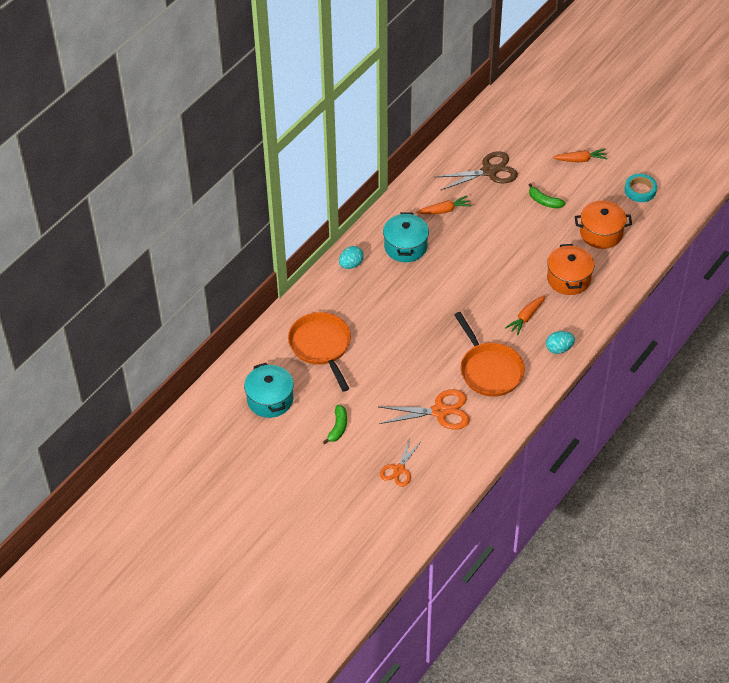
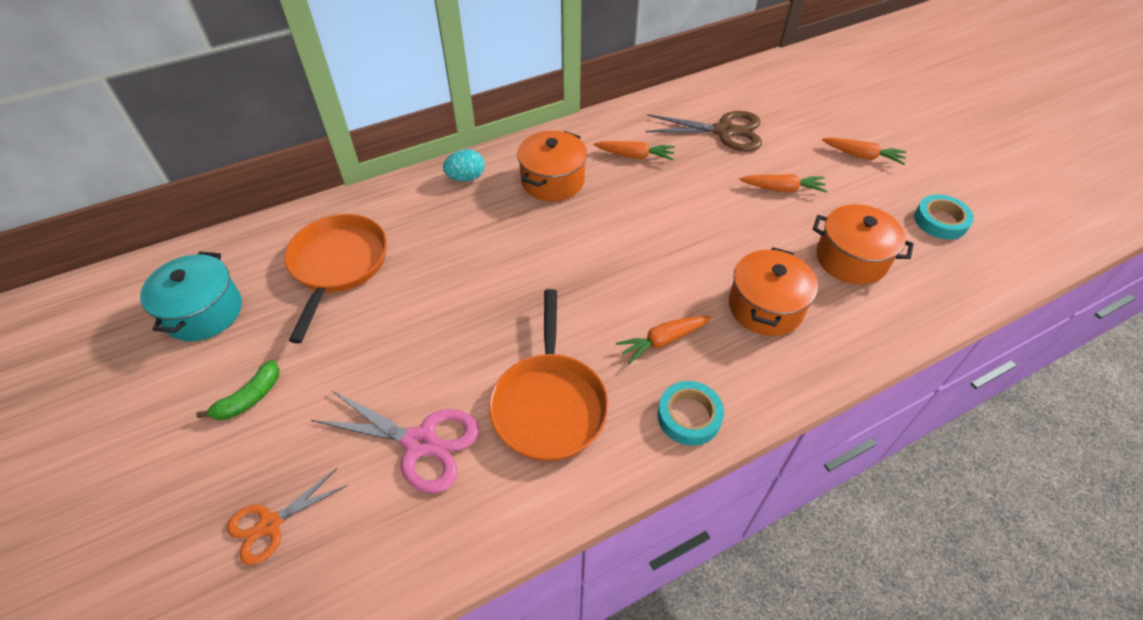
camera: 25 degrees right, 0 degrees up
orange scissors [380,389,470,430] -> pink scissors [311,390,479,493]
turquoise pot [383,212,429,262] -> orange pot [517,131,587,201]
green banana [528,183,565,209] -> orange carrot [739,174,827,193]
turquoise egg [546,331,575,354] -> turquoise tape [657,381,724,446]

